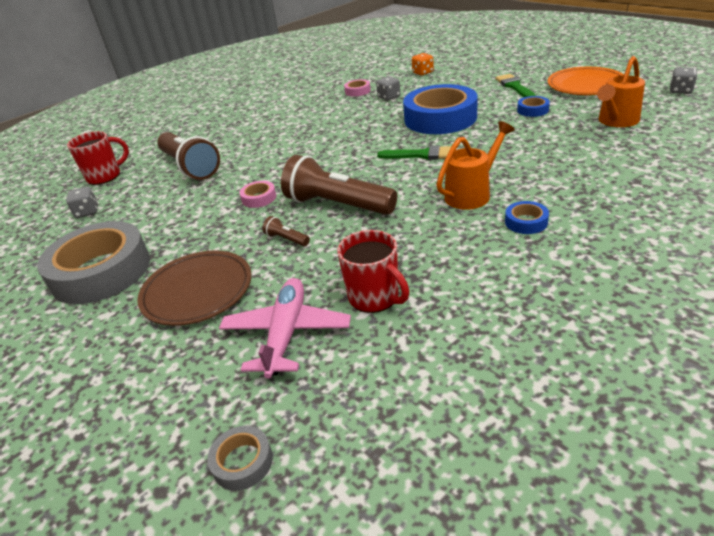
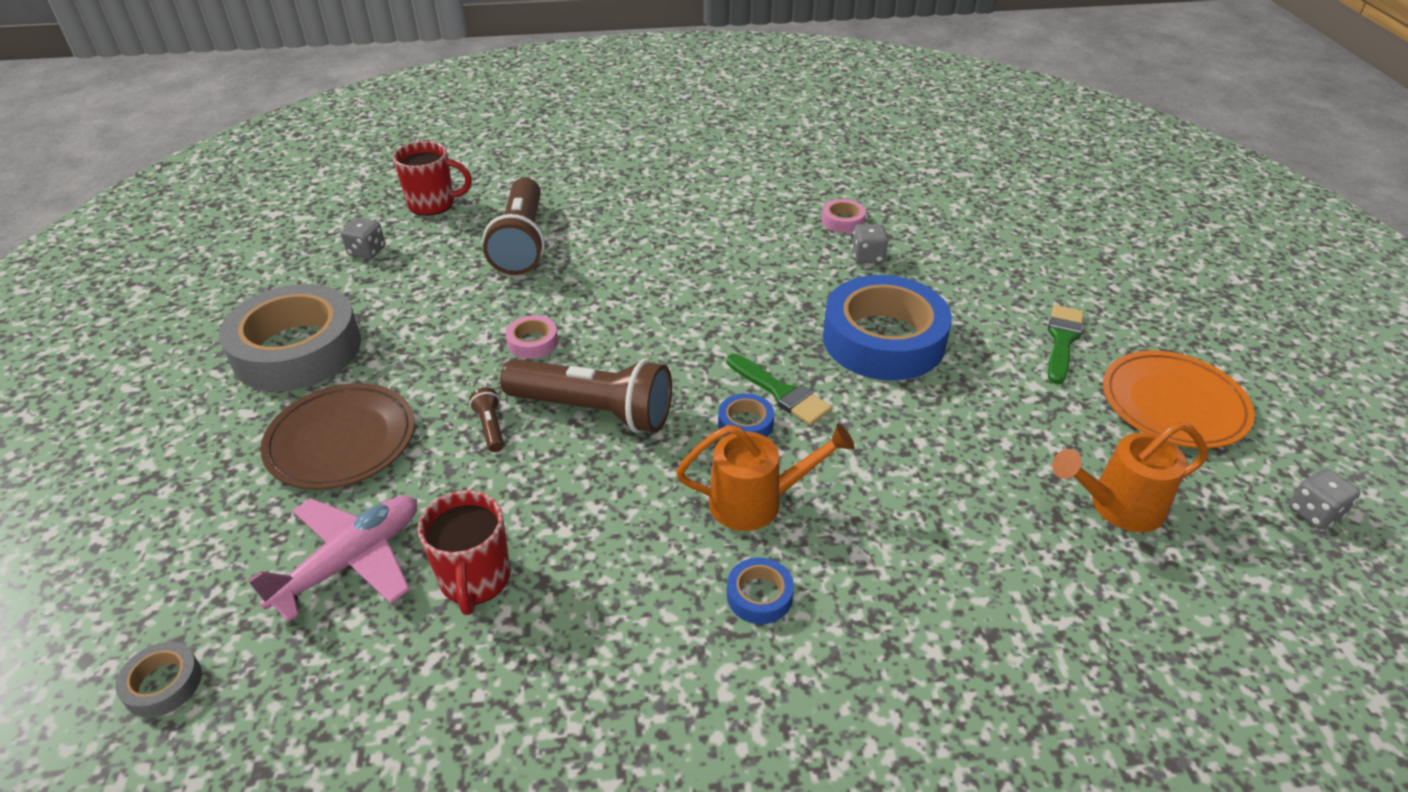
camera: 30 degrees right, 5 degrees up
brown flashlight [281,155,397,215] -> brown flashlight turned 135 degrees clockwise [500,359,672,433]
orange dice [412,53,434,75] -> none
blue tape [517,96,550,117] -> blue tape moved to [718,393,774,437]

